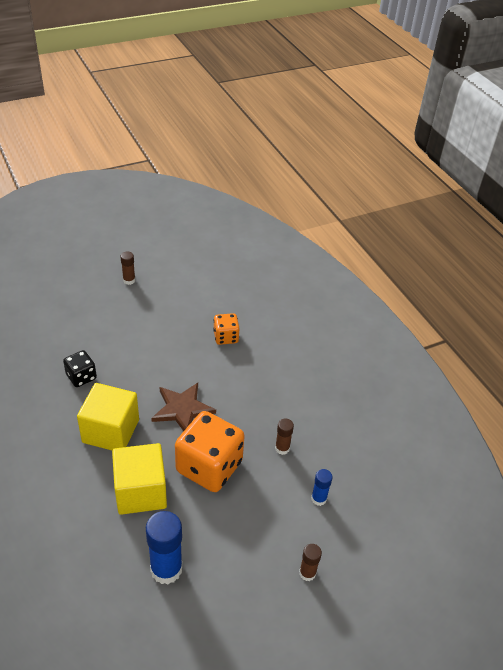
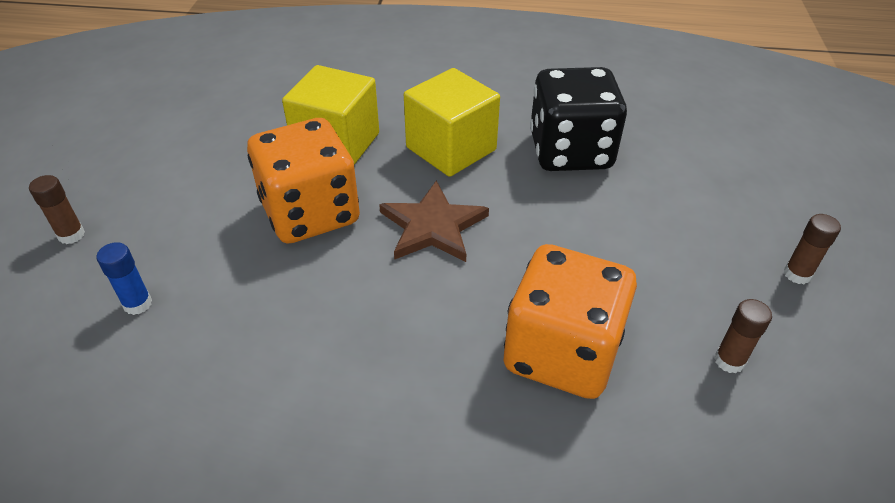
camera: 125 degrees right, 0 degrees up
black dice [63,350,97,387] -> black dice [530,67,627,171], size x1.94
blue glue stick [146,511,183,584] -> none
orange dice [213,313,239,345] -> orange dice [503,244,637,399], size x1.94
brown glue stick [275,419,294,455] -> brown glue stick moved to [714,299,772,373]

